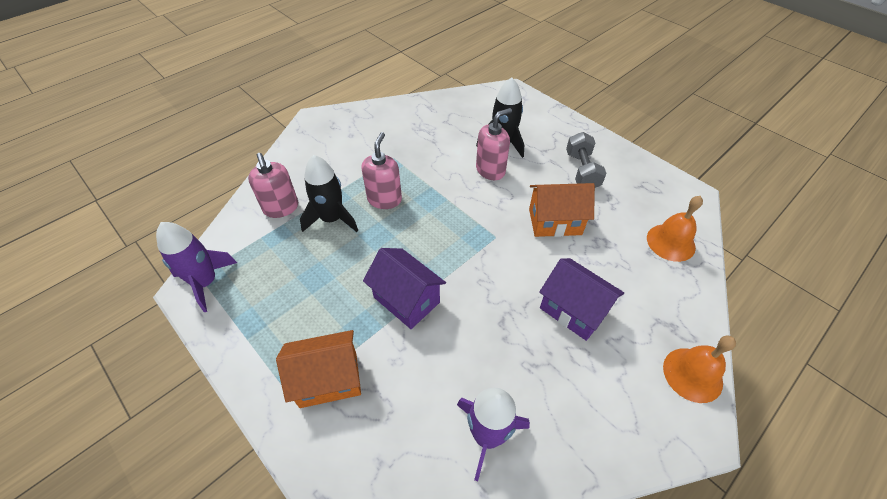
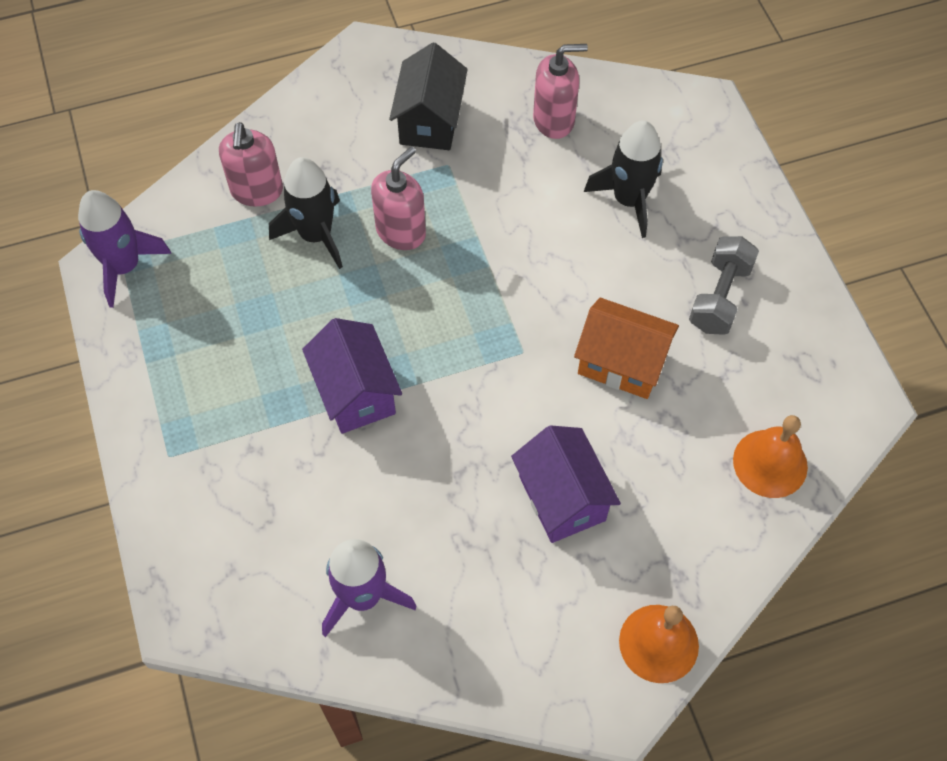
camera: 25 degrees right, 10 degrees up
orange house [276,330,361,408] -> none
pink soap dispenser [476,108,512,180] -> pink soap dispenser moved to [533,44,588,139]
none -> black house [389,42,468,150]

